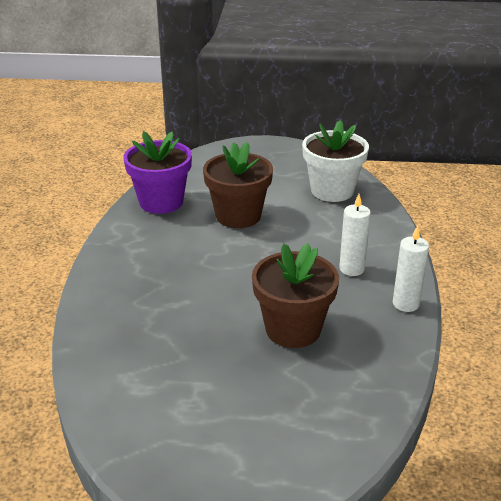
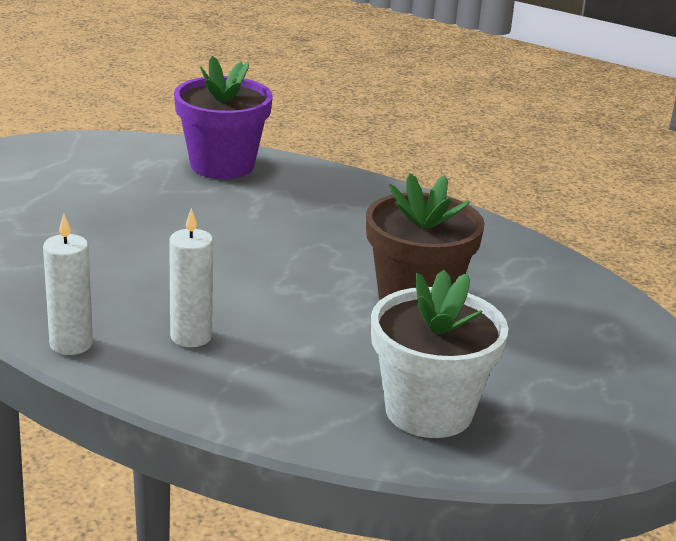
camera: 115 degrees right, 5 degrees down
purple flower pot [123,131,192,214] -> purple flower pot moved to [174,56,273,179]
brown flower pot [252,243,339,348] -> none

